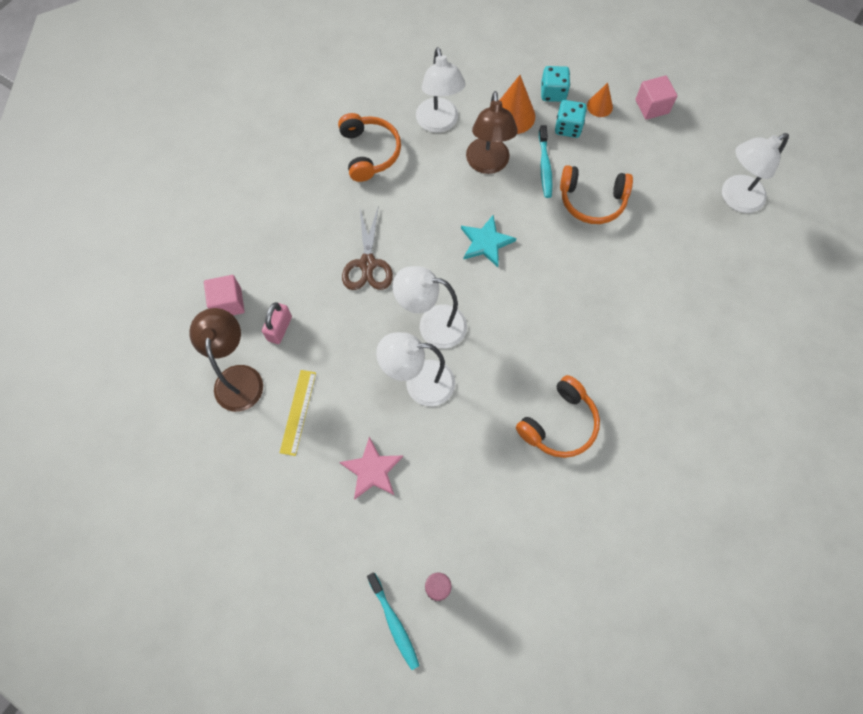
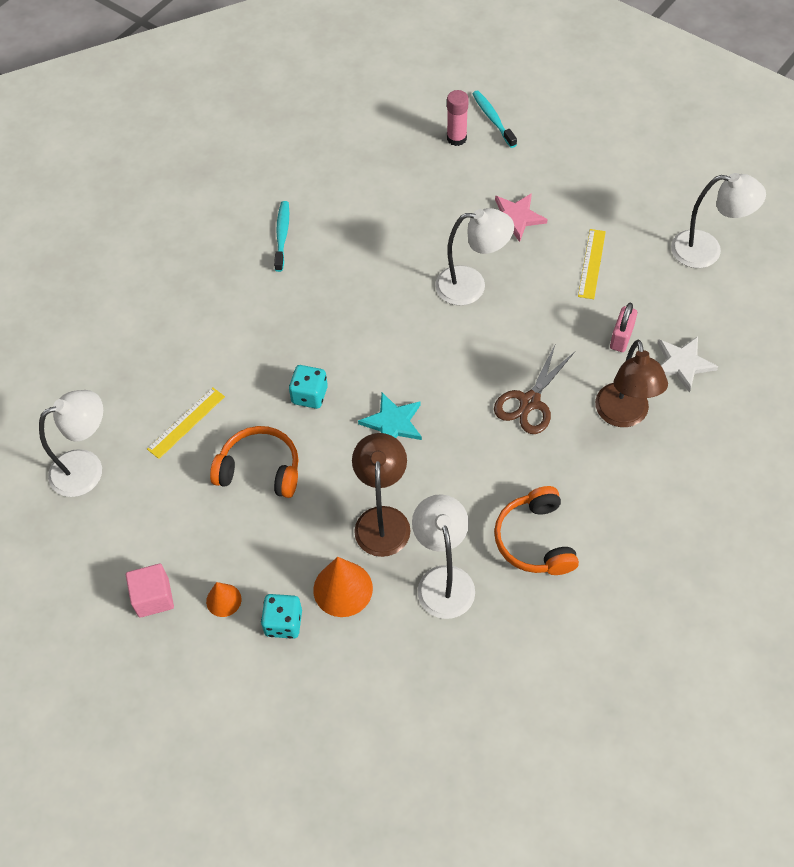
camera: 175 degrees left, 10 degrees down
brown lamp [189,308,263,412] -> brown lamp moved to [595,340,668,427]
pink cube [204,275,245,315] -> white star [658,337,718,393]
brown scissors [342,208,393,290] -> brown scissors turned 150 degrees counterclockwise [494,343,575,434]
white lamp [393,266,467,348] -> white lamp moved to [671,173,766,268]
orange headphones [516,375,600,458] -> none
turquoise toothbrush [539,125,552,198] -> turquoise toothbrush moved to [274,201,289,272]
turquoise dice [555,100,587,138] -> turquoise dice moved to [289,365,328,409]
none -> yellow ruler [147,388,225,459]

